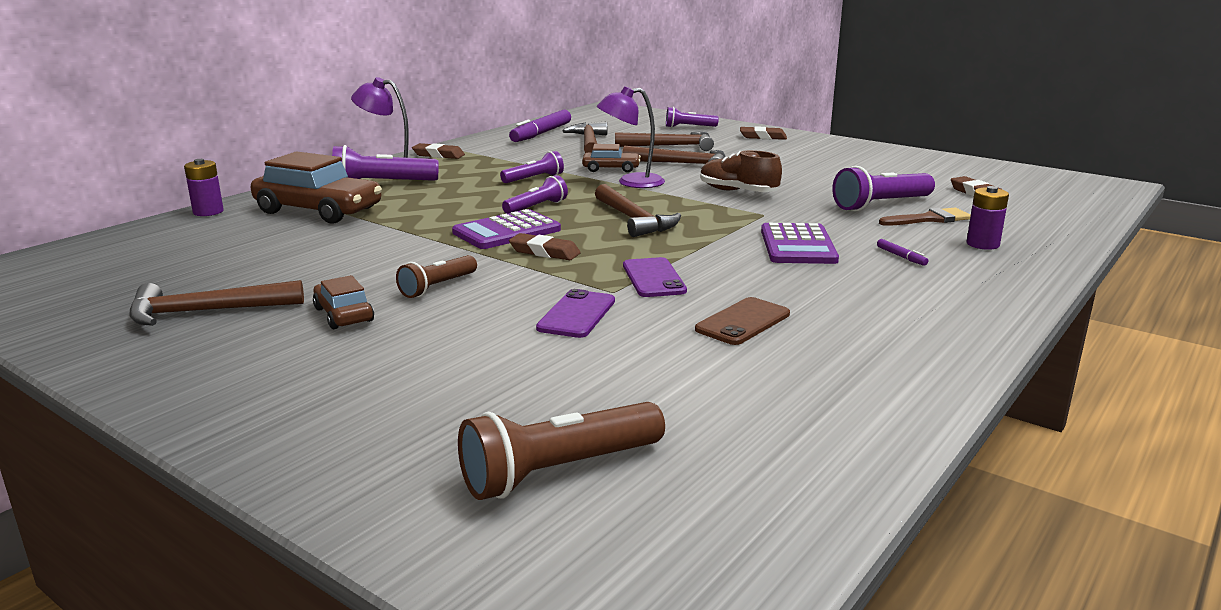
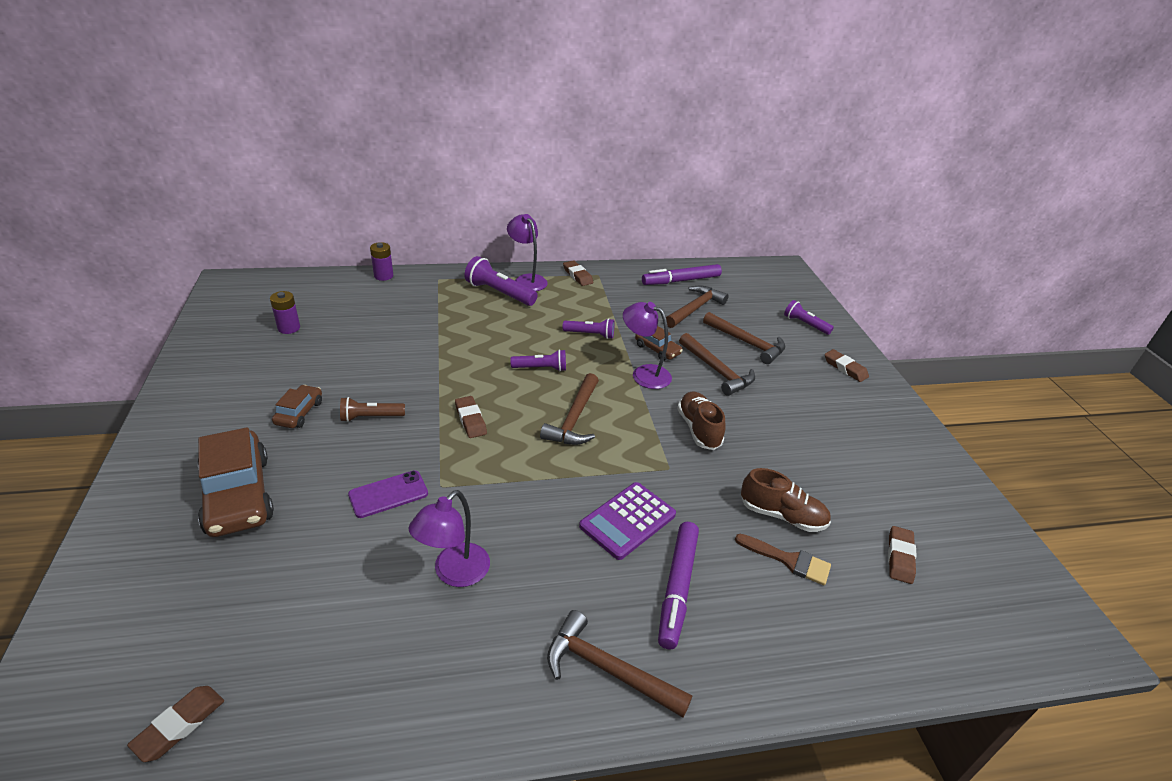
camera: 40 degrees right, 15 degrees up
brown hammer [129,280,304,326] -> brown hammer moved to [547,610,693,718]
brown car [251,151,382,224] -> brown car moved to [197,427,274,537]
purple calculator [452,209,561,249] -> none
brown flashlight [458,402,665,500] -> none
purple phone [623,257,687,297] -> none
brown phone [695,297,790,345] -> purple lamp [409,490,490,587]
purple flashlight [832,166,935,211] -> brown shoe [741,468,831,532]
purple marker [877,239,928,266] -> purple marker [658,522,699,650], size x2.42
purple battery [966,186,1009,250] -> purple battery moved to [270,291,300,334]
none -> brown eraser [127,686,224,762]

